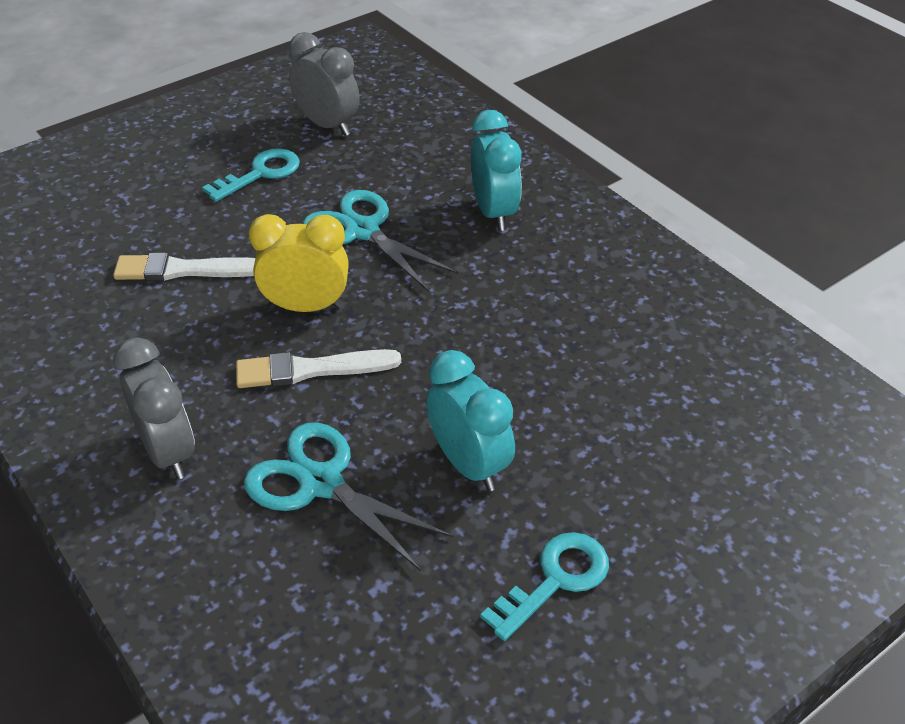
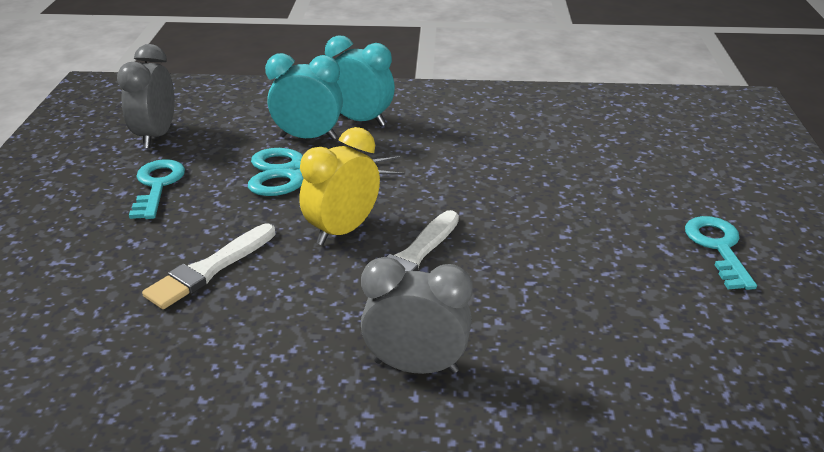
camera: 50 degrees left, 10 degrees down
turquoise scissors [244,422,453,571] -> none
grey clock [289,32,360,136] -> grey clock turned 75 degrees counterclockwise [117,44,175,148]
turquoise clock [426,350,515,491] -> turquoise clock moved to [265,53,343,140]

